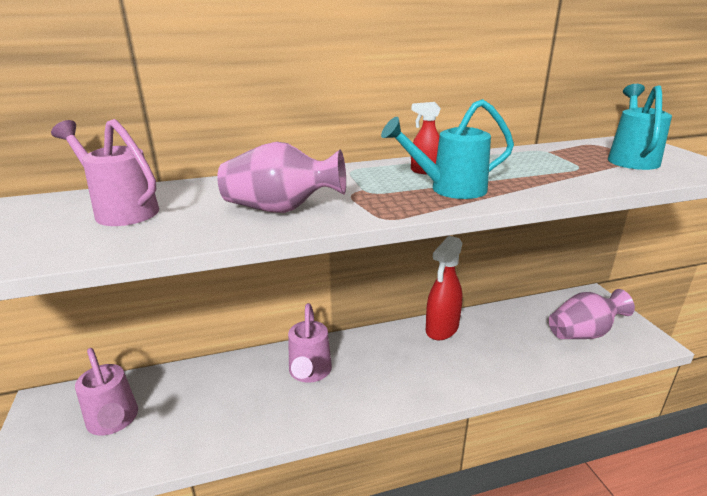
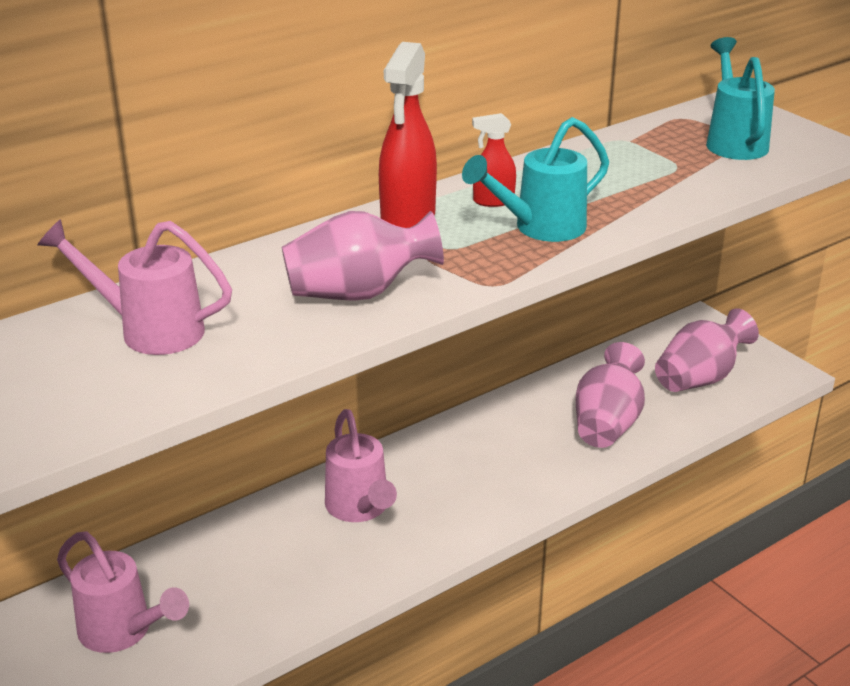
camera: 20 degrees left, 5 degrees up
red spray bottle [426,236,463,341] -> red spray bottle moved to [379,42,437,228]
none -> pink vase [576,342,645,448]

